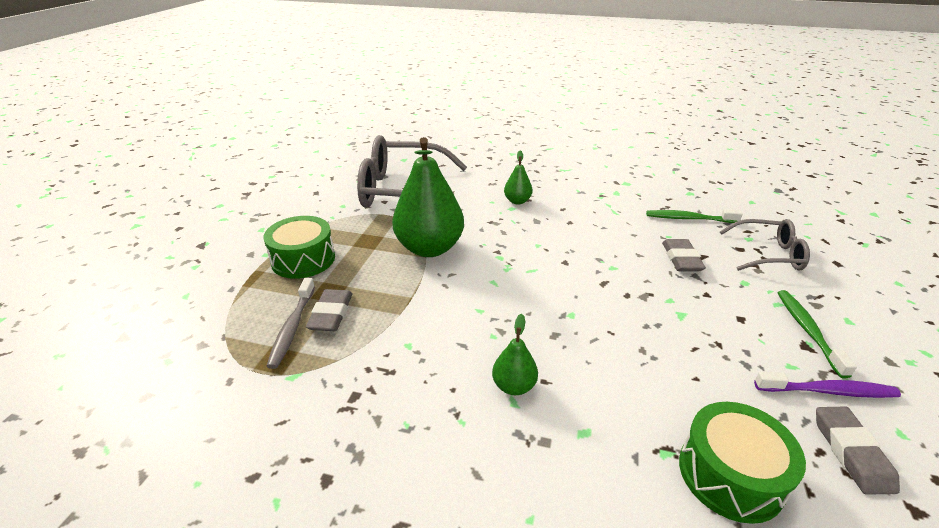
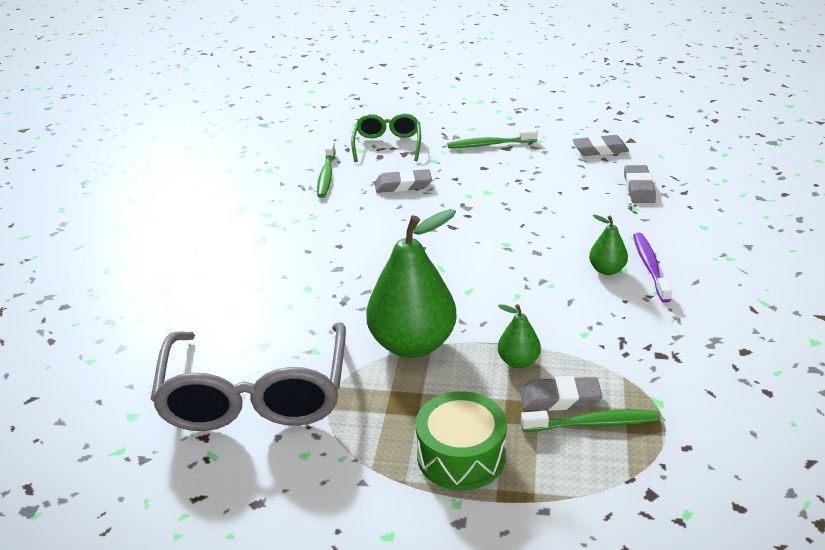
camera: 95 degrees left, 0 degrees up
grey toothbrush [266,278,315,369] -> green toothbrush [521,410,660,432]
green pear [504,151,533,204] -> green pear moved to [498,304,541,368]
green drum [679,402,806,524] -> grey eraser [624,165,656,203]
grey glasses [720,219,810,271] -> green glasses [351,114,421,162]
purple toothbrush [754,371,901,398] -> purple toothbrush moved to [633,233,672,303]

